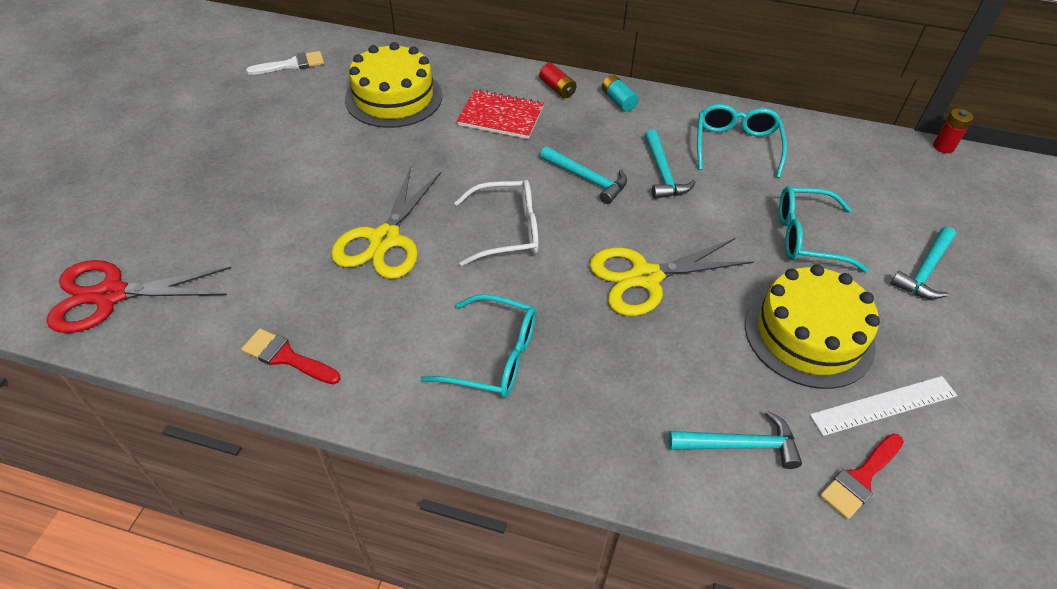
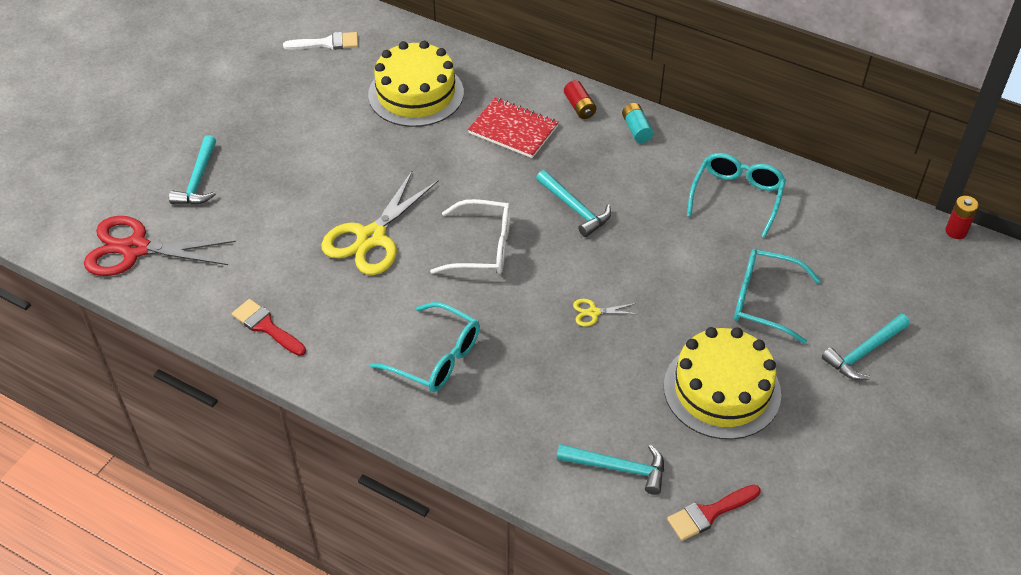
camera: 15 degrees right, 0 degrees up
yellow scissors [589,238,754,316] -> yellow scissors [573,299,637,327], size x0.43
turquoise hammer [645,129,696,199] -> turquoise hammer moved to [169,135,216,205]
white ruler [810,376,958,436] -> none

